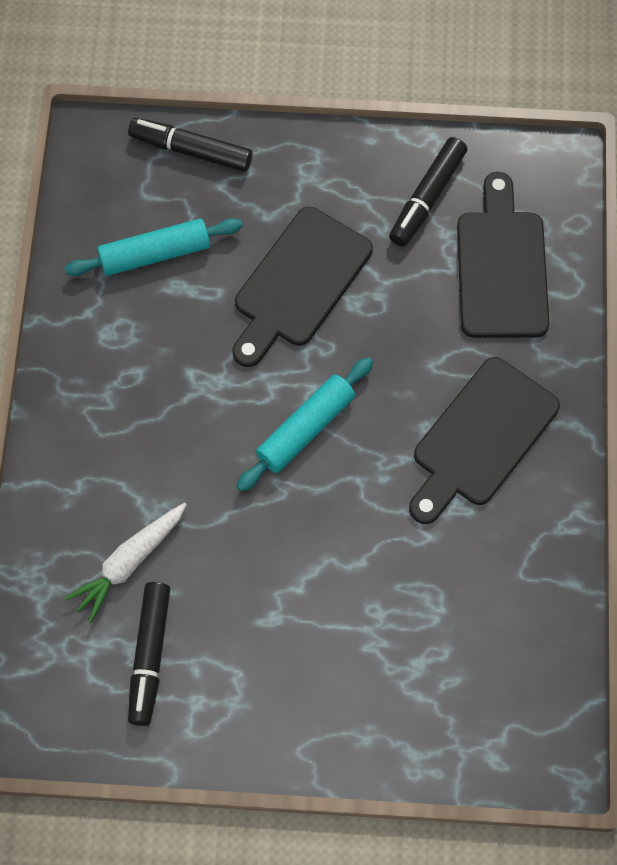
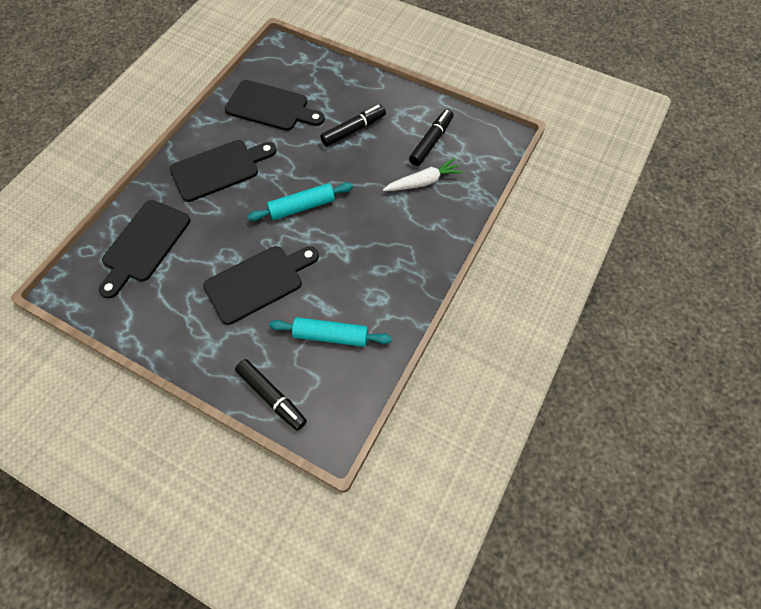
camera: 155 degrees left, 5 degrees down
black marker [389,137,467,247] -> black marker moved to [320,105,386,147]
none -> black cutting board [225,80,325,131]

